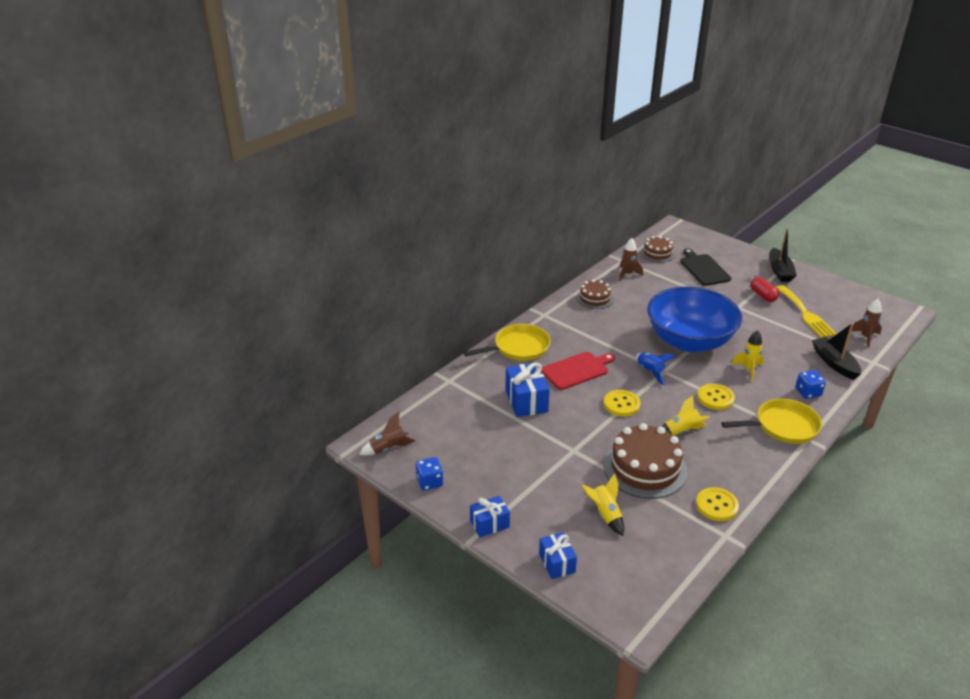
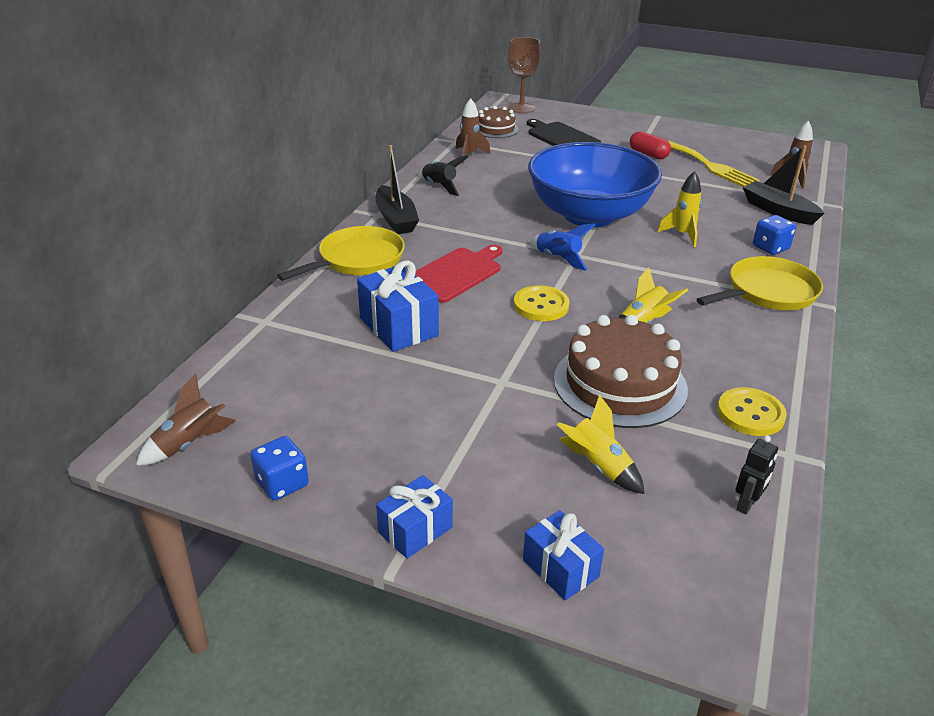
camera: 20 degrees left, 0 degrees up
brown cake [577,279,614,309] -> black rocket [420,156,468,196]
yellow button [697,384,735,410] -> none
black boat [769,227,797,282] -> black boat moved to [375,145,419,234]
none -> brown goblet [508,37,541,113]
none -> black robot [735,435,778,514]

